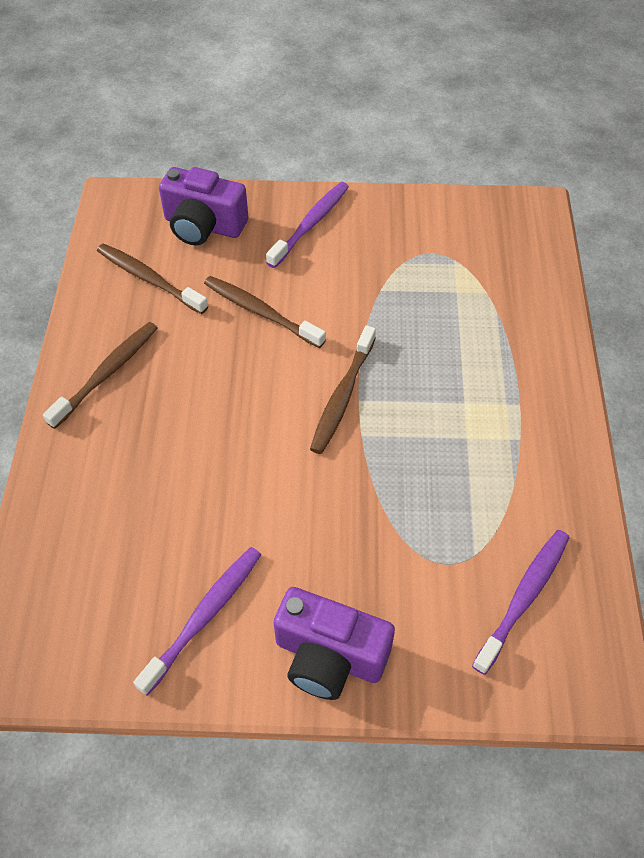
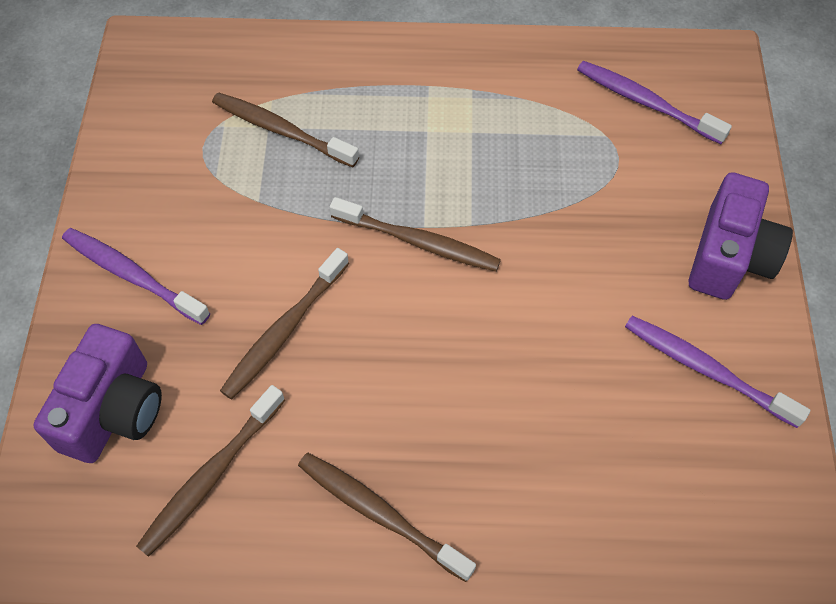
camera: 90 degrees left, 5 degrees up
none -> brown toothbrush [212,92,359,167]

